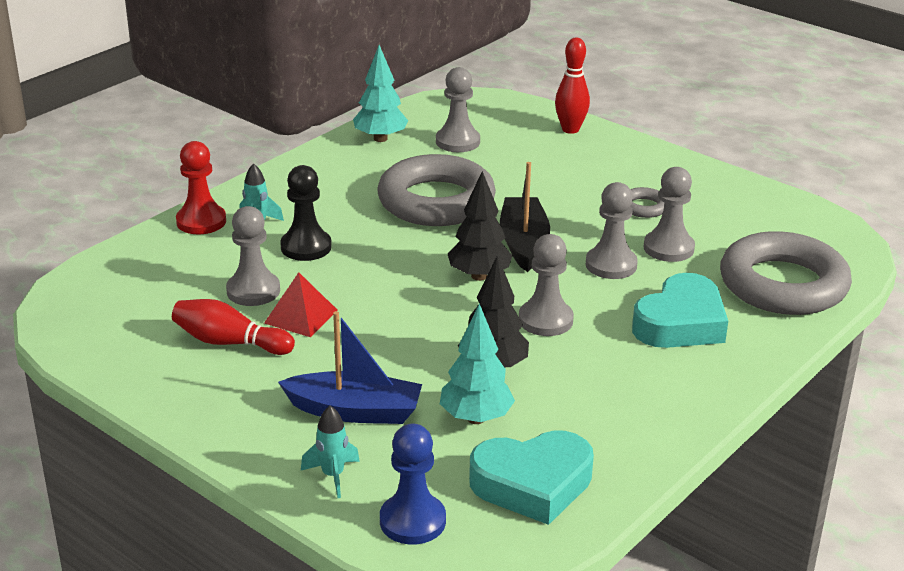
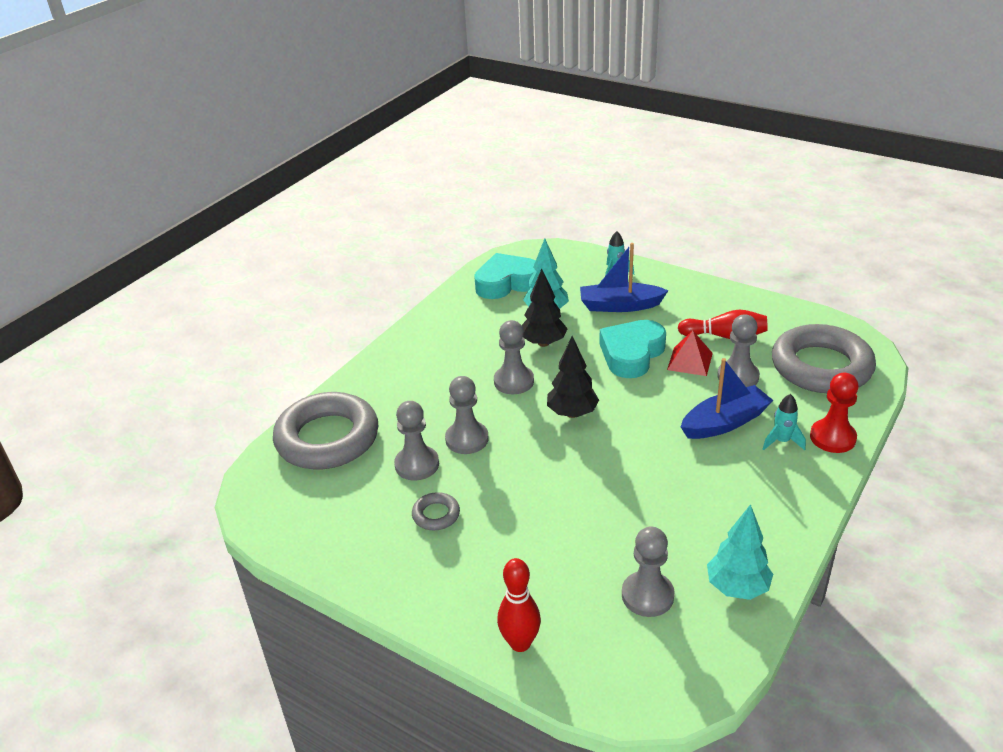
camera: 175 degrees right, 5 degrees up
black pawn [280,165,332,261] -> blue boat [681,358,773,439]
grey ring [377,154,496,226] -> grey ring moved to [772,324,876,393]
blue pawn [380,424,446,545] -> none
black boat [500,162,550,272] -> none
turquoise heart [632,273,728,348] -> turquoise heart moved to [599,320,666,378]

